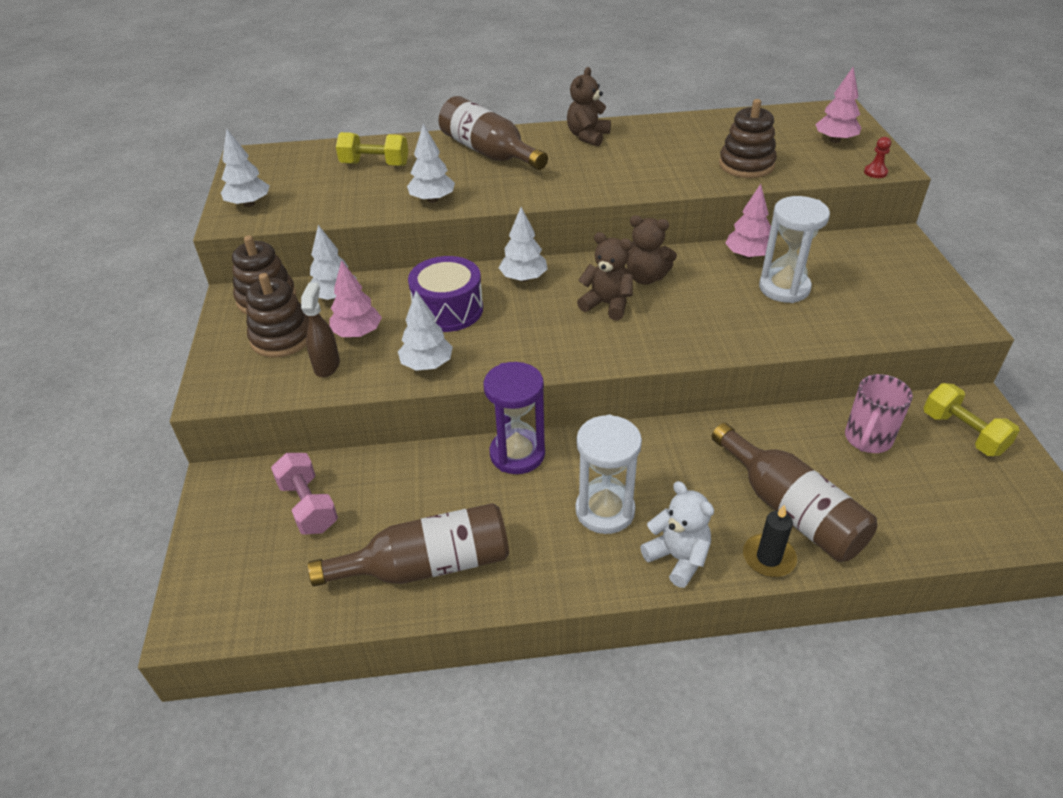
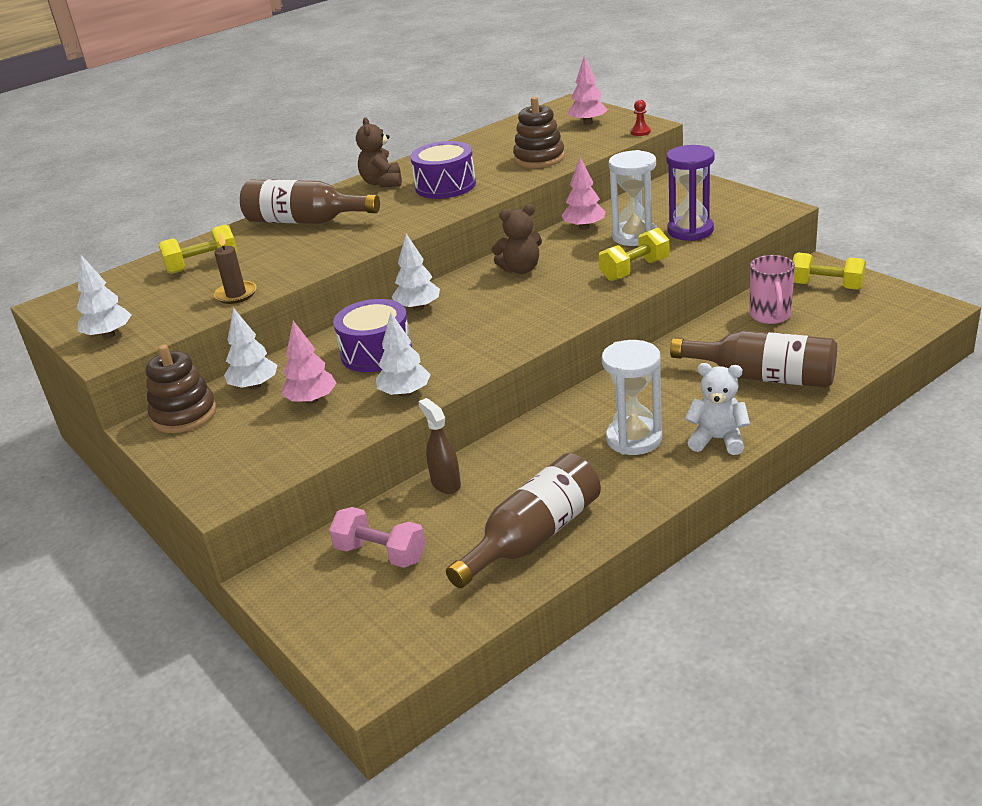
camera: 30 degrees left, 10 degrees down
brown stacking toy [246,273,309,358] -> none
brown spray bottle [301,283,340,378] -> brown spray bottle moved to [418,398,461,494]
white tree [407,124,455,203] -> none
purple hourglass [484,362,545,474] -> purple hourglass moved to [666,145,714,241]
brown teddy bear [577,232,633,321] -> none
black candle [743,504,797,577] -> none
none -> brown candle [214,232,257,304]
none -> purple drum [410,141,476,199]
none -> yellow dumbbell [599,228,669,281]

